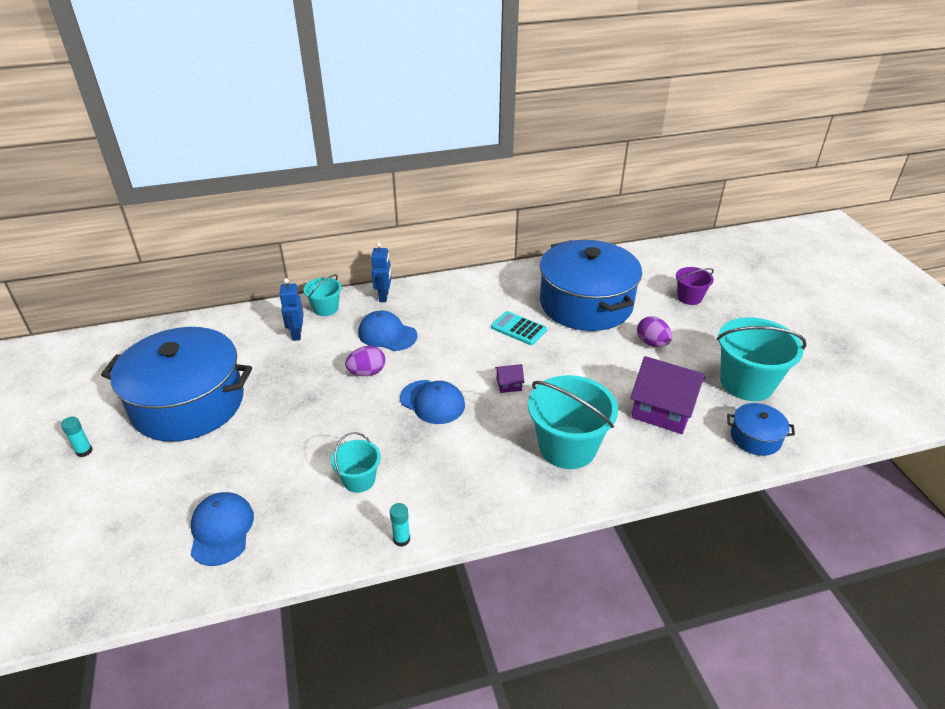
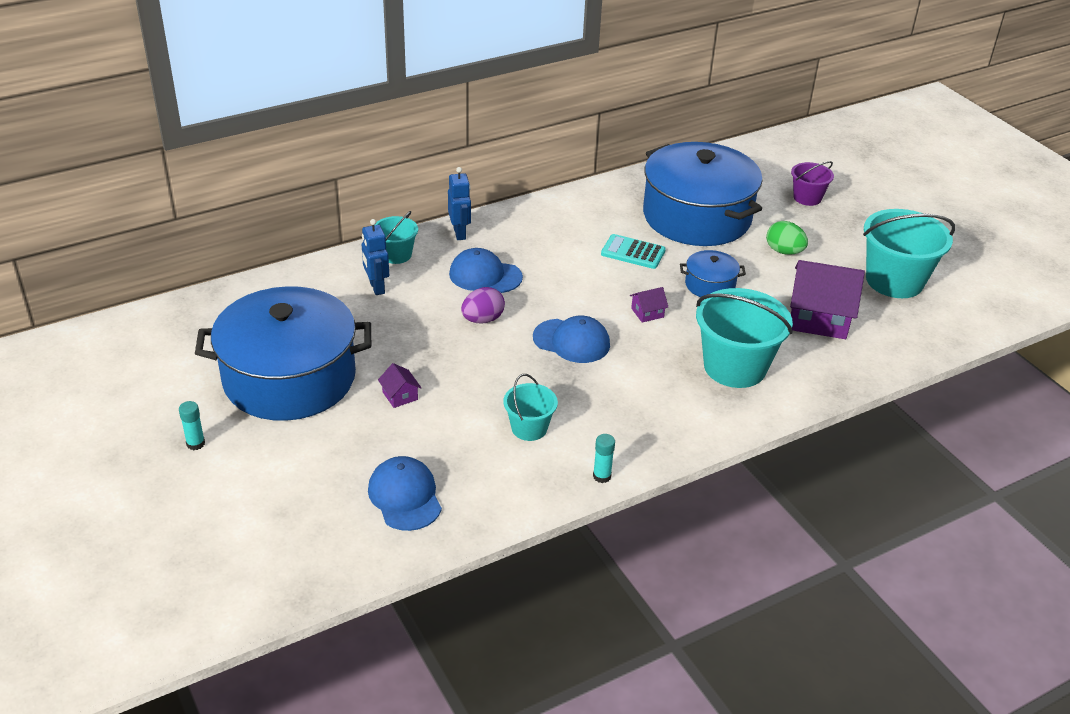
camera: 15 degrees left, 0 degrees up
purple egg [637,316,672,347] -> green egg [766,221,808,255]
blue pot [727,403,795,456] -> blue pot moved to [680,250,746,297]
none -> purple house [378,363,421,408]

